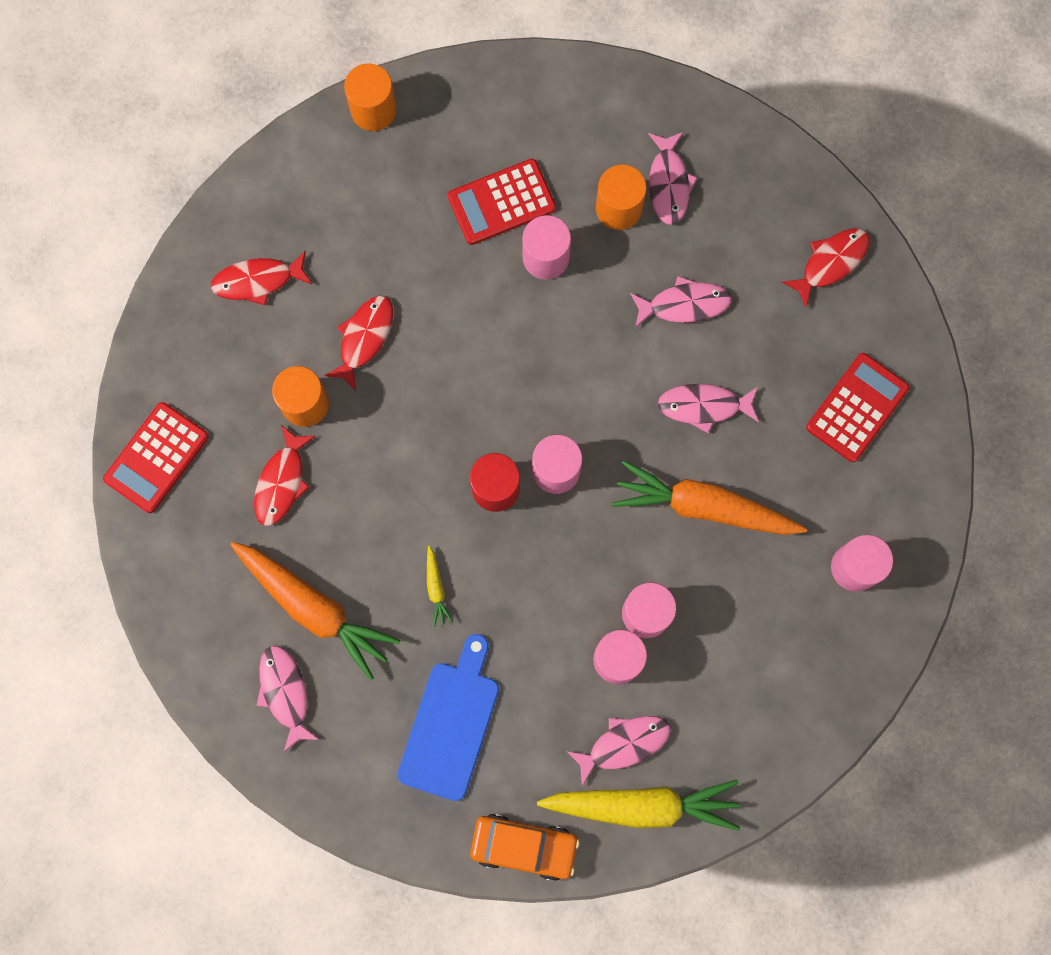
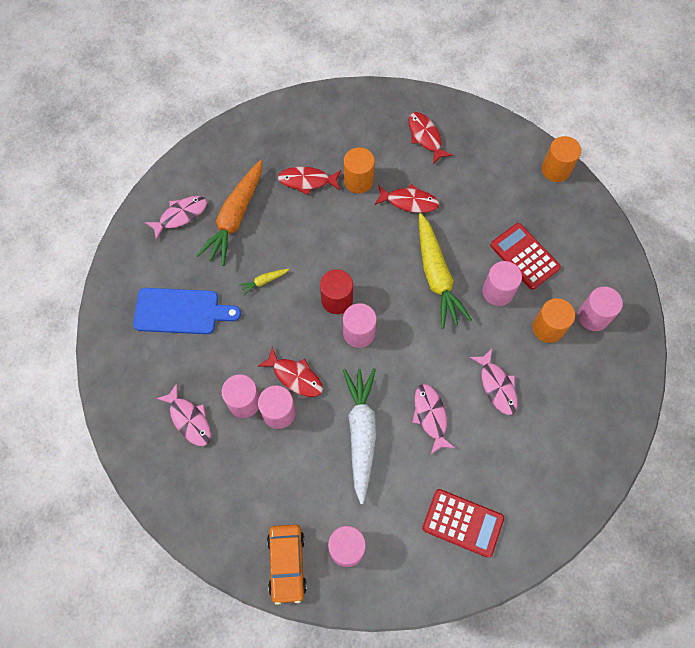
camera: 75 degrees right, 10 degrees down
red calculator [103,402,209,513] -> none
orange car [470,814,579,881] -> orange car moved to [267,524,307,605]
yellow carrot [537,780,740,831] -> yellow carrot moved to [419,213,472,329]
orange carrot [612,460,807,535] -> white carrot [343,368,376,504]
pink fish [648,132,698,225] -> none
red fish [781,228,870,308] -> red fish moved to [258,347,323,397]
none -> pink cylinder [578,287,623,331]

